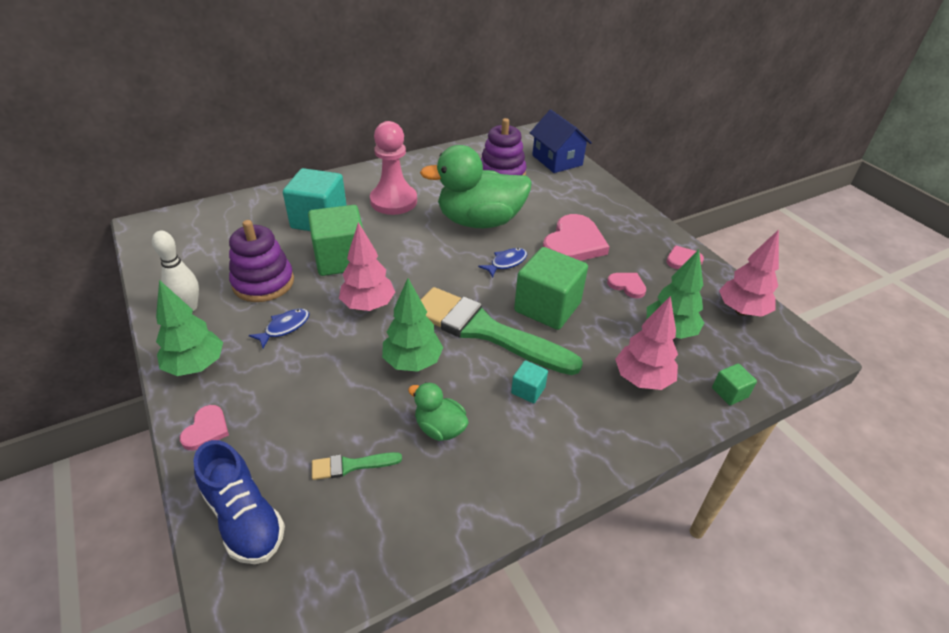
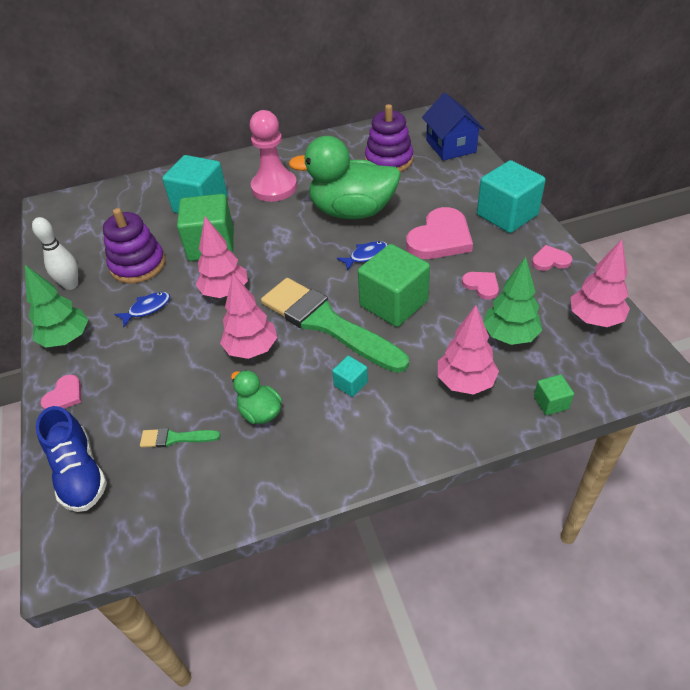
camera: 15 degrees right, 5 degrees up
green tree [382,278,443,372] -> pink tree [220,274,277,359]
none -> turquoise cube [477,160,546,233]

